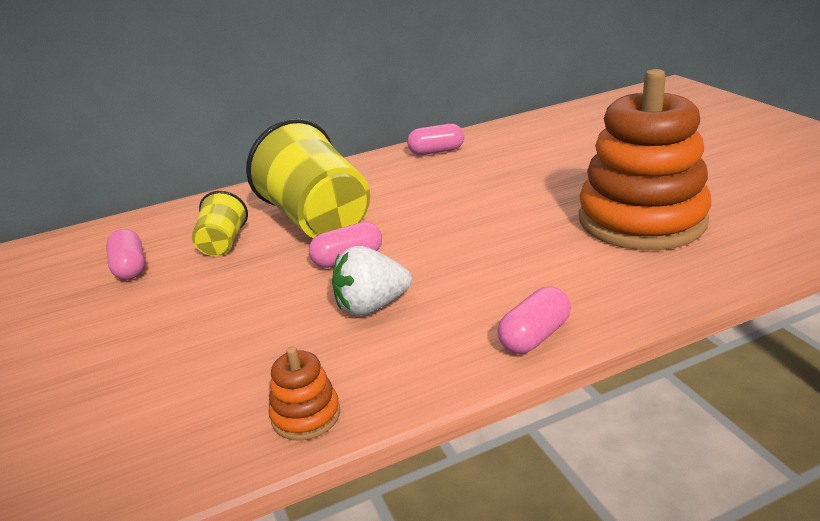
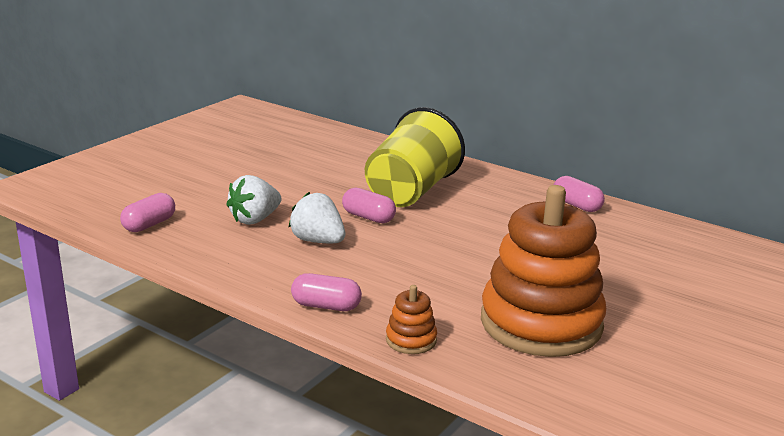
camera: 55 degrees right, 5 degrees down
pink capsule [106,229,145,280] -> pink capsule moved to [120,193,175,232]
yellow cup [192,191,248,256] -> none
orange stacking toy [269,346,340,441] -> orange stacking toy moved to [386,285,437,354]
none -> white strawberry [226,175,282,225]

